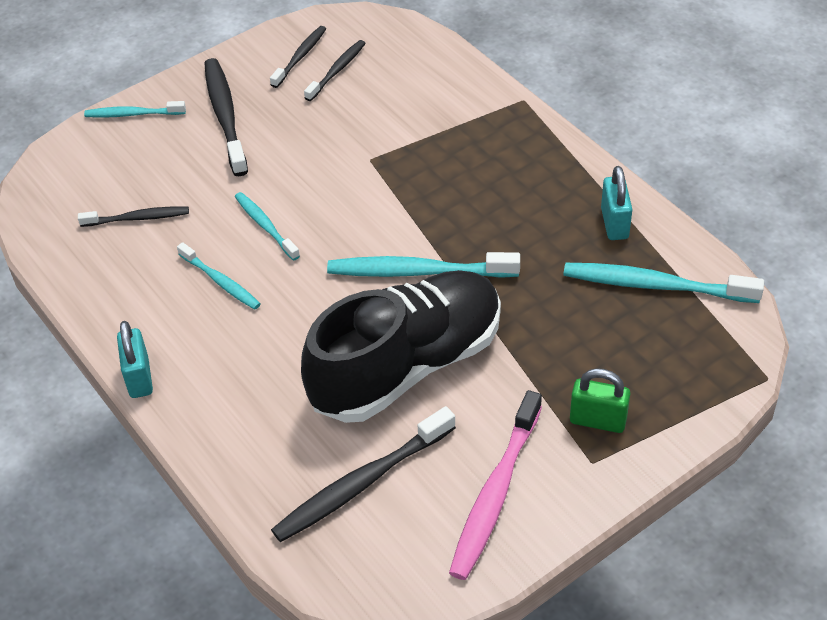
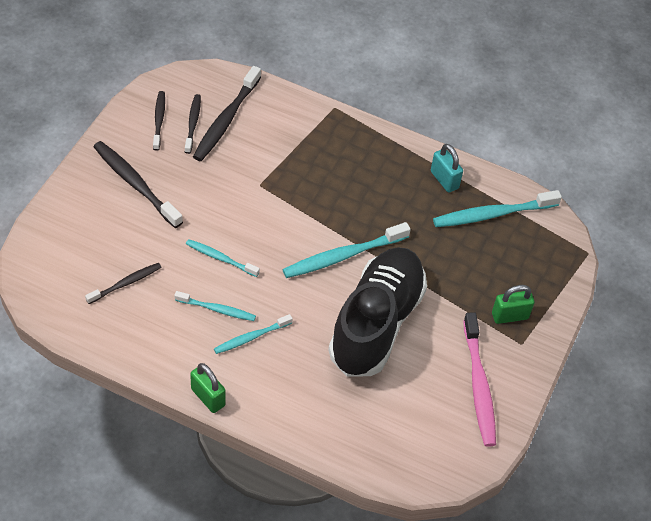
camera: 35 degrees left, 5 degrees up
turquoise toothbrush [84,101,186,118] -> turquoise toothbrush moved to [214,314,293,354]
turquoise padlock [117,321,153,398] -> green padlock [190,363,226,413]
black toothbrush [271,406,456,542] -> black toothbrush moved to [193,66,261,161]

